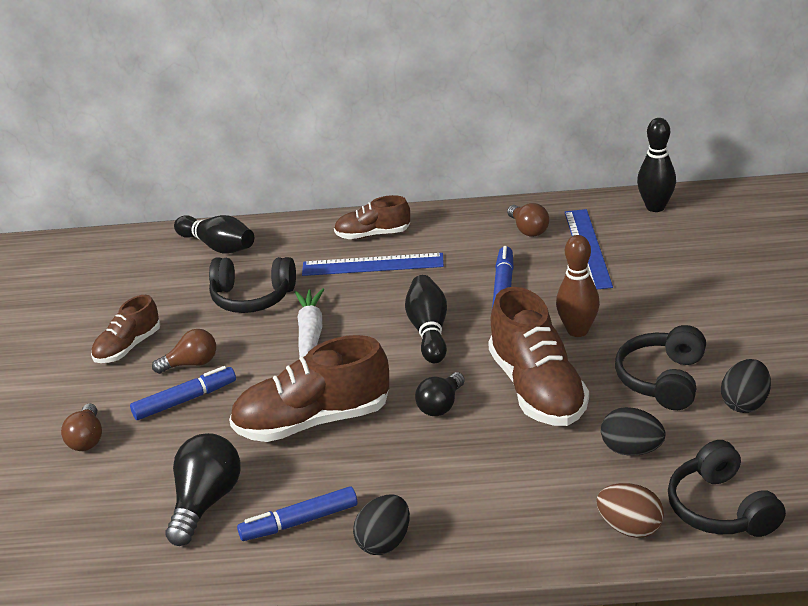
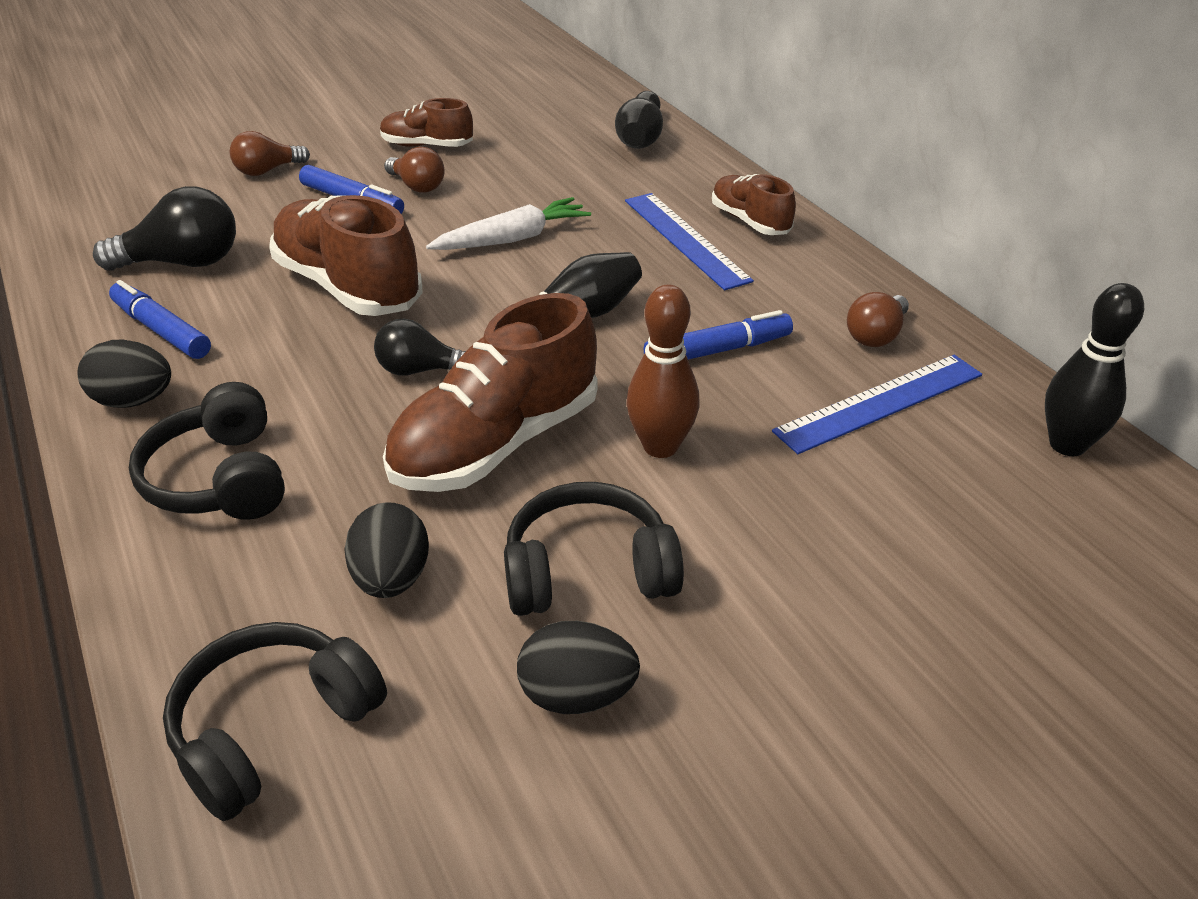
camera: 60 degrees right, 5 degrees up
black headphones [209,257,296,313] -> black headphones moved to [129,382,285,520]
brown egg [596,483,664,538] -> none

